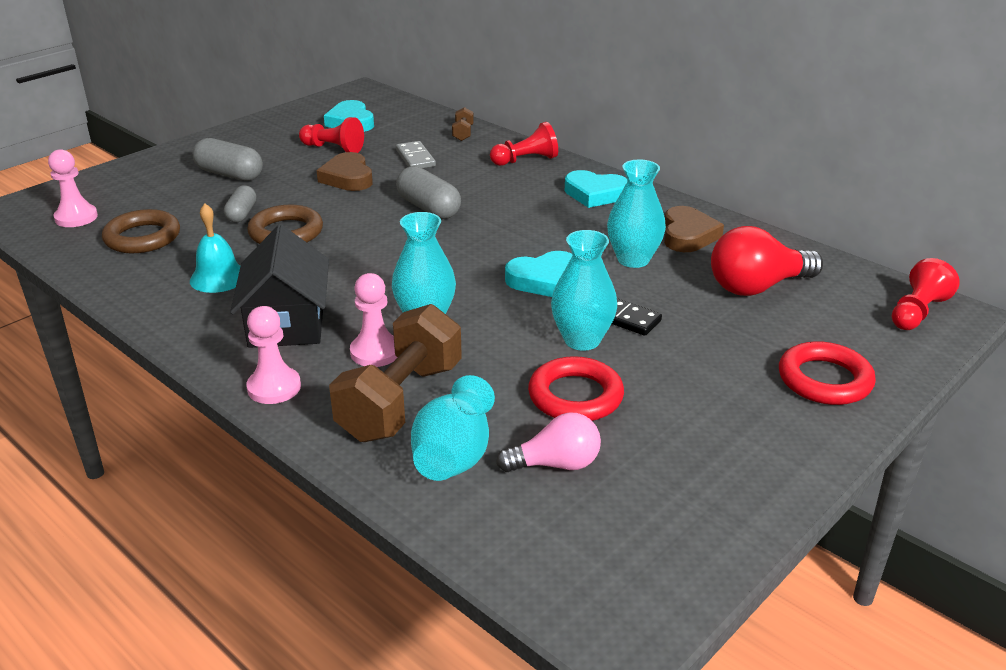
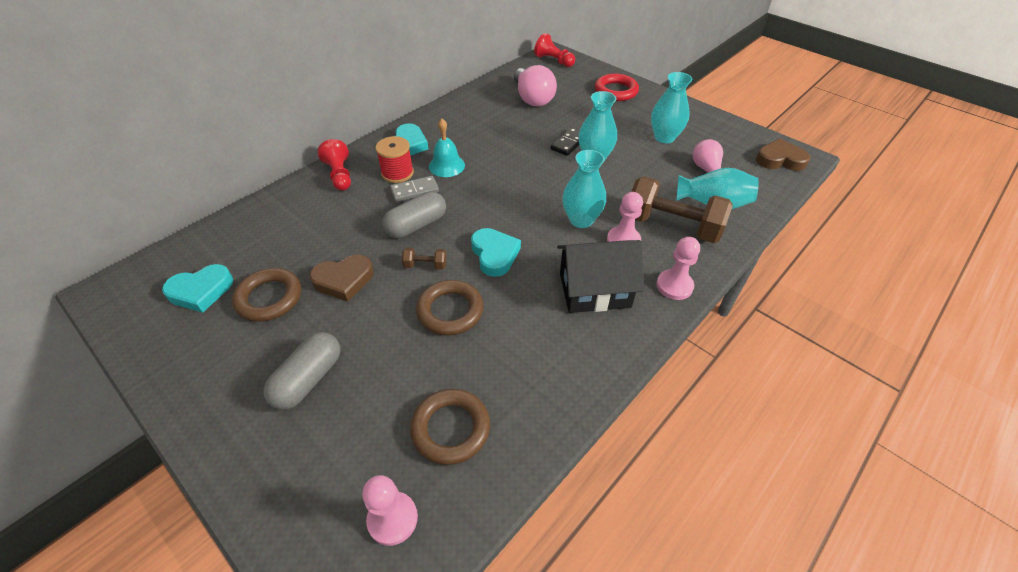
camera: 90 degrees left, 15 degrees up
turquoise bell [190,203,240,293] -> turquoise bell moved to [429,118,465,177]
grey capsule [224,185,256,222] -> none
red pawn [299,117,364,153] -> brown ring [232,268,301,322]
grey domino [396,141,436,168] -> grey domino moved to [390,176,439,202]
brown dumbbell [452,107,474,141] -> brown dumbbell moved to [402,248,447,270]
turquoise heart [505,251,572,297] -> turquoise heart moved to [471,228,521,277]
red ring [528,356,624,421] -> none
turquoise vase [607,160,666,268] -> turquoise vase moved to [651,72,692,143]
brown heart [664,206,724,252] -> brown heart moved to [756,139,811,171]
red light bulb [711,226,823,296] -> pink light bulb [514,65,557,106]
none -> red spool [375,136,414,183]

